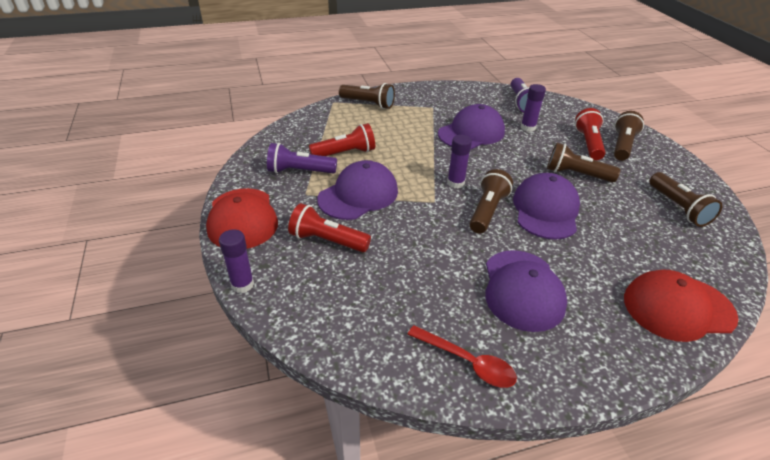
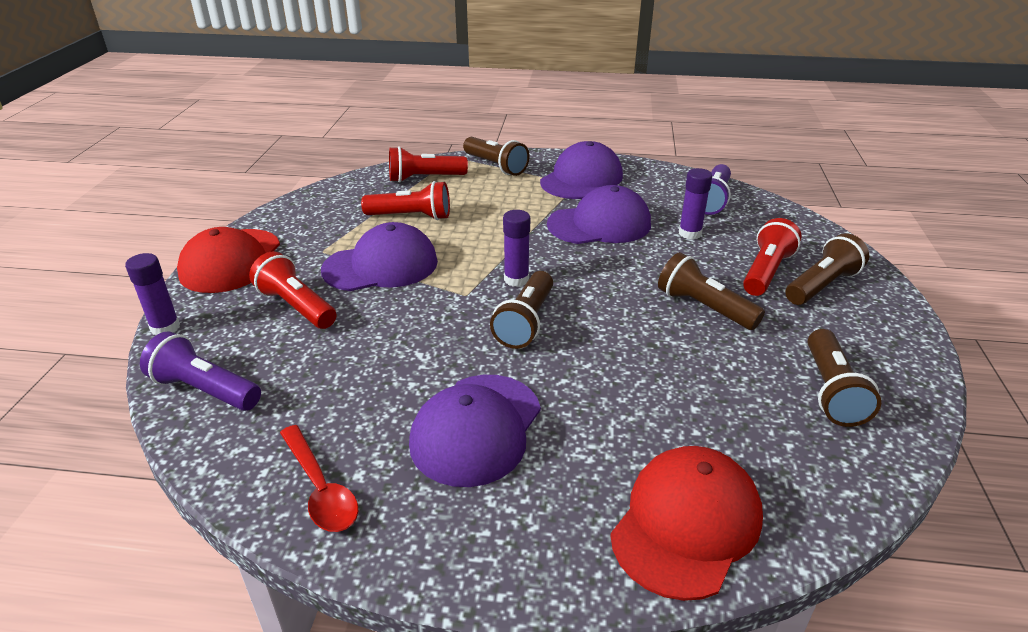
camera: 25 degrees right, 5 degrees down
purple flashlight [267,143,337,174] -> purple flashlight moved to [140,331,261,411]
brown flashlight [469,169,513,233] -> brown flashlight turned 150 degrees clockwise [490,271,553,349]
purple cap [513,173,580,239] -> purple cap moved to [540,141,623,199]
red cap [624,269,739,342] -> red cap turned 105 degrees clockwise [610,446,763,601]
none -> red flashlight [389,146,468,183]

